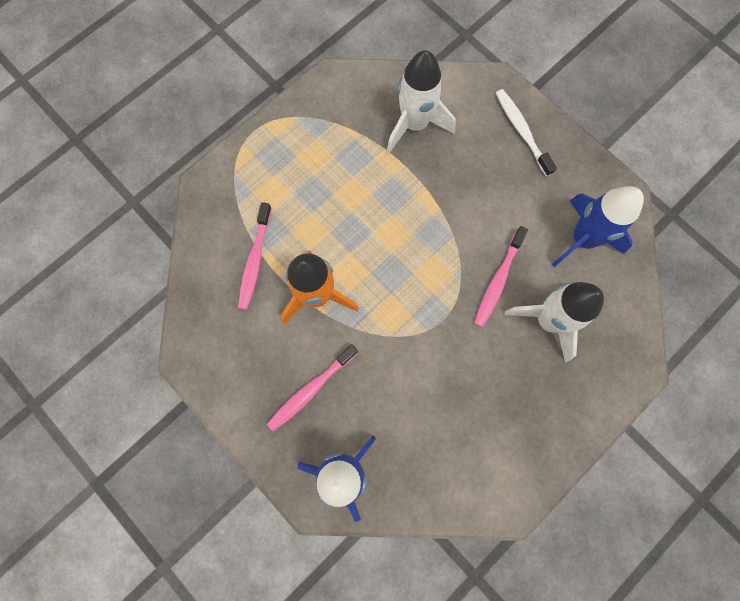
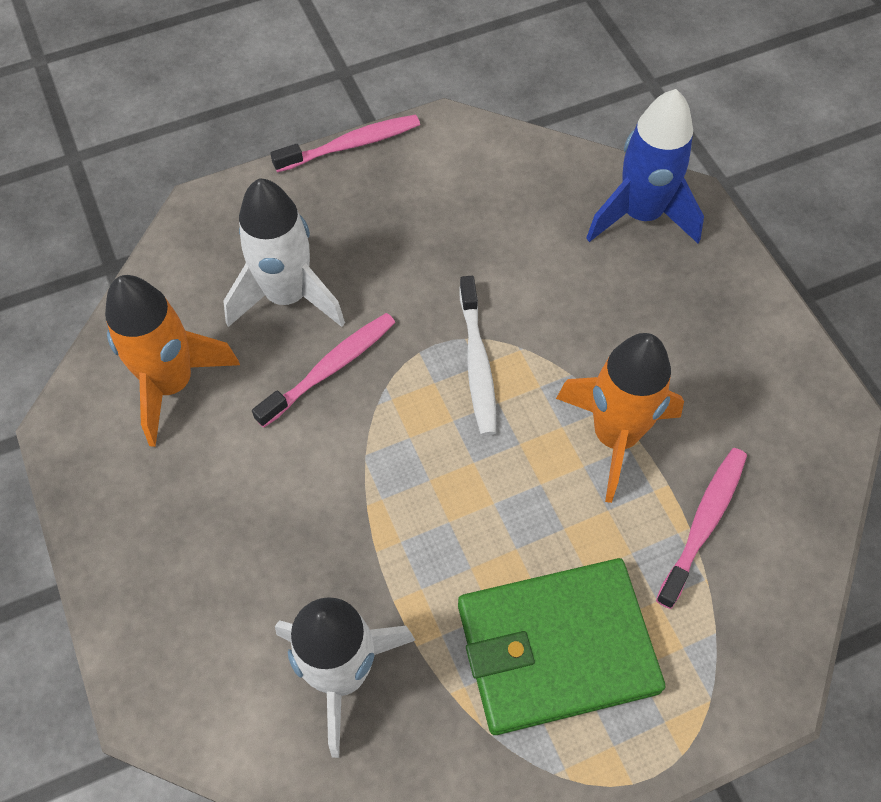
camera: 160 degrees left, 15 degrees down
pink toothbrush [267,344,358,432] -> pink toothbrush moved to [270,114,420,172]
white toothbrush [496,89,557,177] -> white toothbrush moved to [459,276,496,436]
blue rocket [552,186,644,267] -> orange rocket [105,275,240,447]
none -> green wallet [458,558,665,735]

